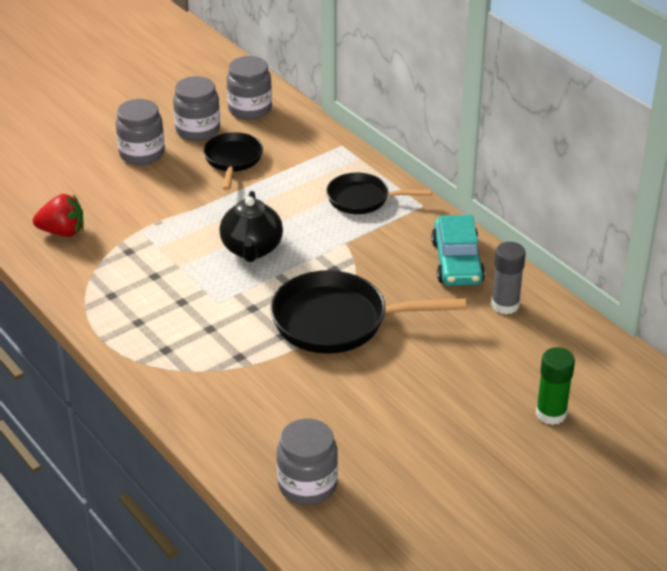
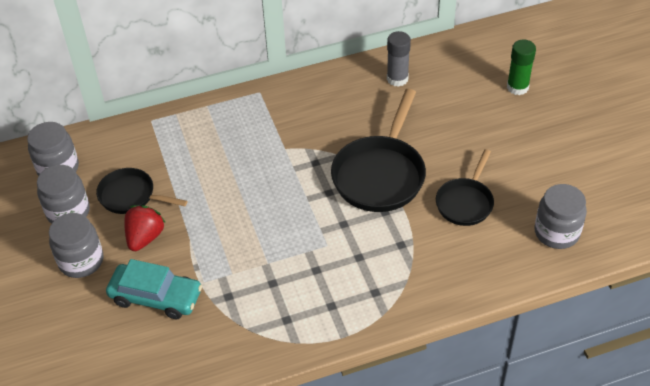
camera: 70 degrees left, 10 degrees up
red strawberry [33,194,84,237] -> red strawberry moved to [124,205,166,251]
black teapot [219,191,283,262] -> none
black pan [326,173,432,214] -> black pan moved to [436,149,494,226]
turquoise car [431,215,485,286] -> turquoise car moved to [106,259,202,319]

